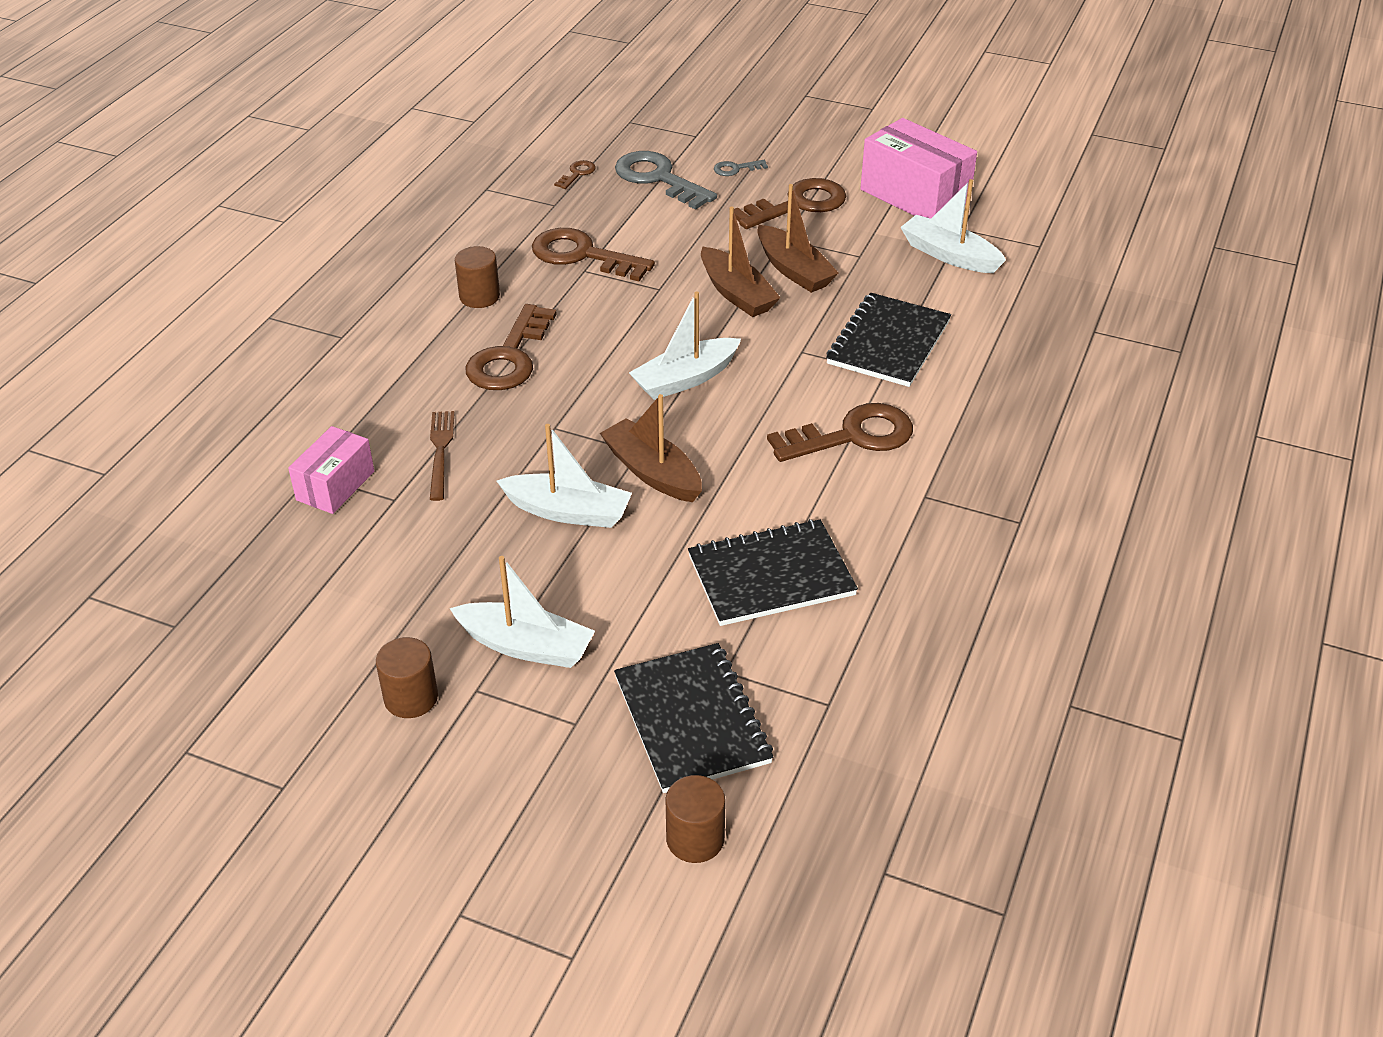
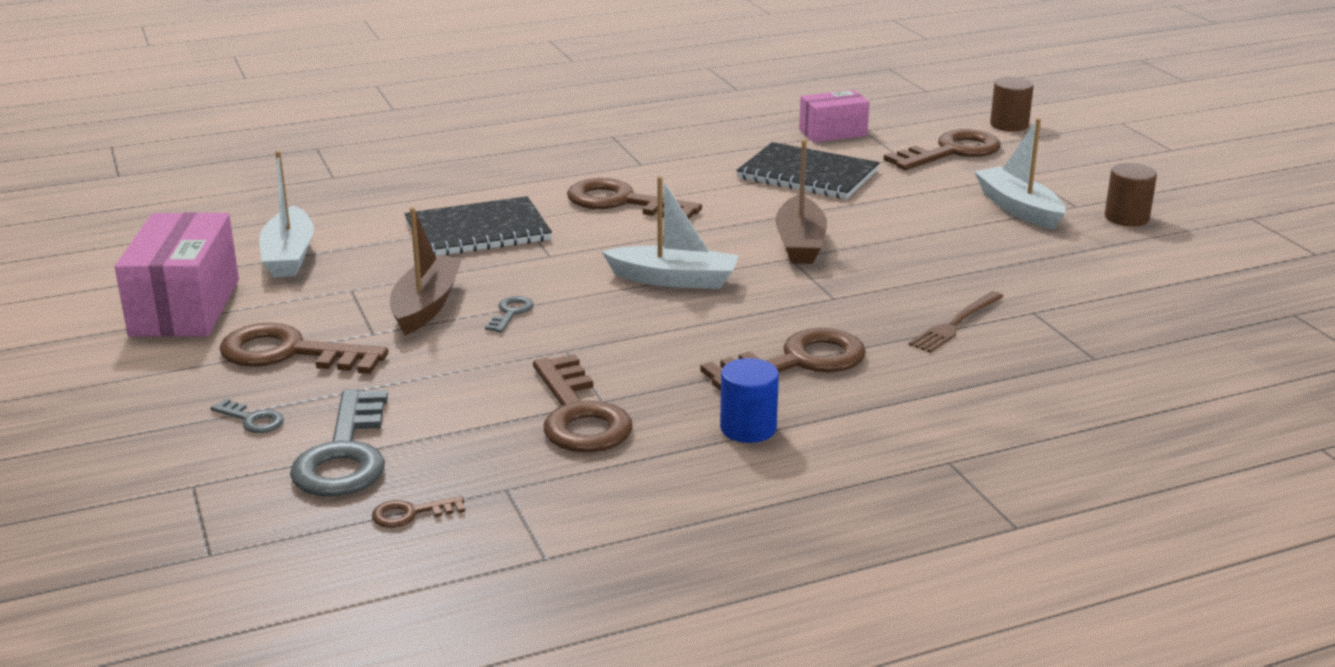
camera: 135 degrees left, 15 degrees down
pink box [288,426,374,514] -> pink box moved to [799,90,870,142]
brown cylinder [455,246,500,308] -> blue cylinder [720,358,779,443]
white boat [497,424,632,528] -> none
black notebook [614,643,773,793] -> brown key [884,129,1001,170]
brown boat [701,207,781,317] -> grey key [485,296,534,333]

